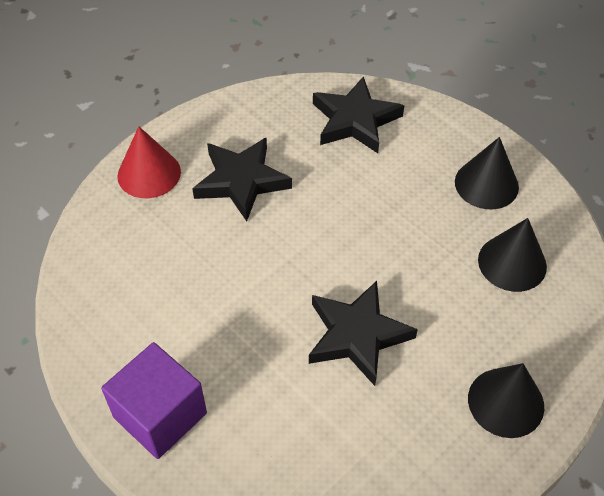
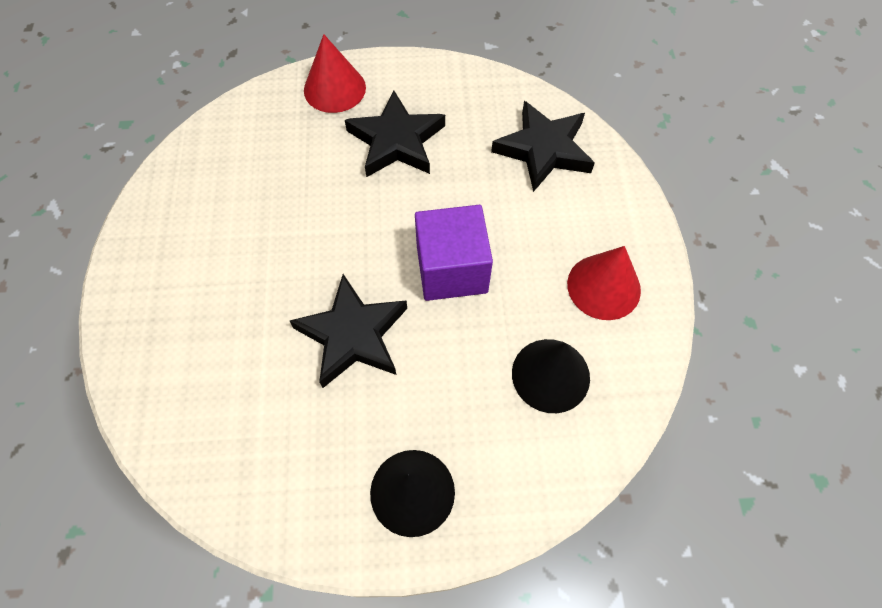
camera: 40 degrees right, 10 degrees up
purple cube [101,342,207,459] -> purple cube moved to [415,205,493,301]
black cone [455,137,519,209] -> red cone [567,246,641,320]

